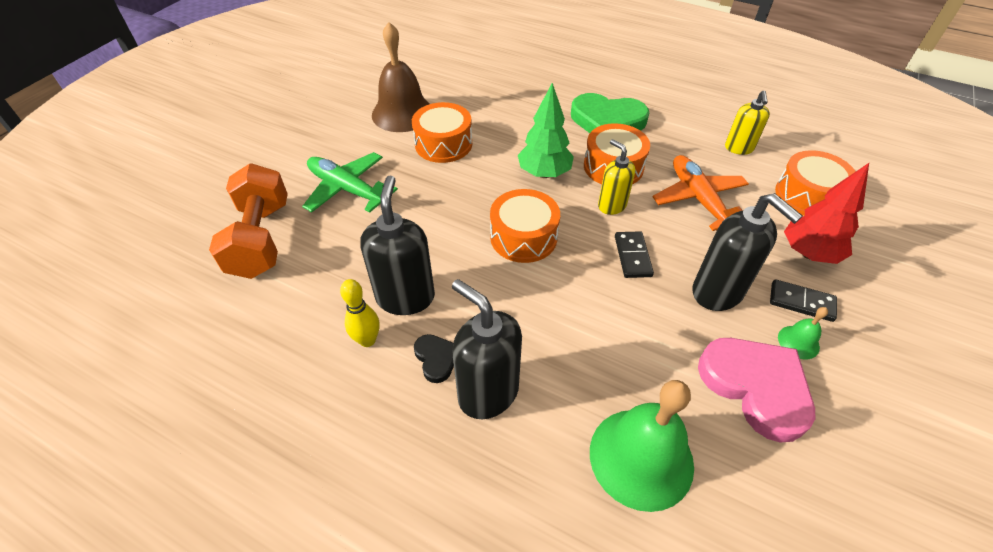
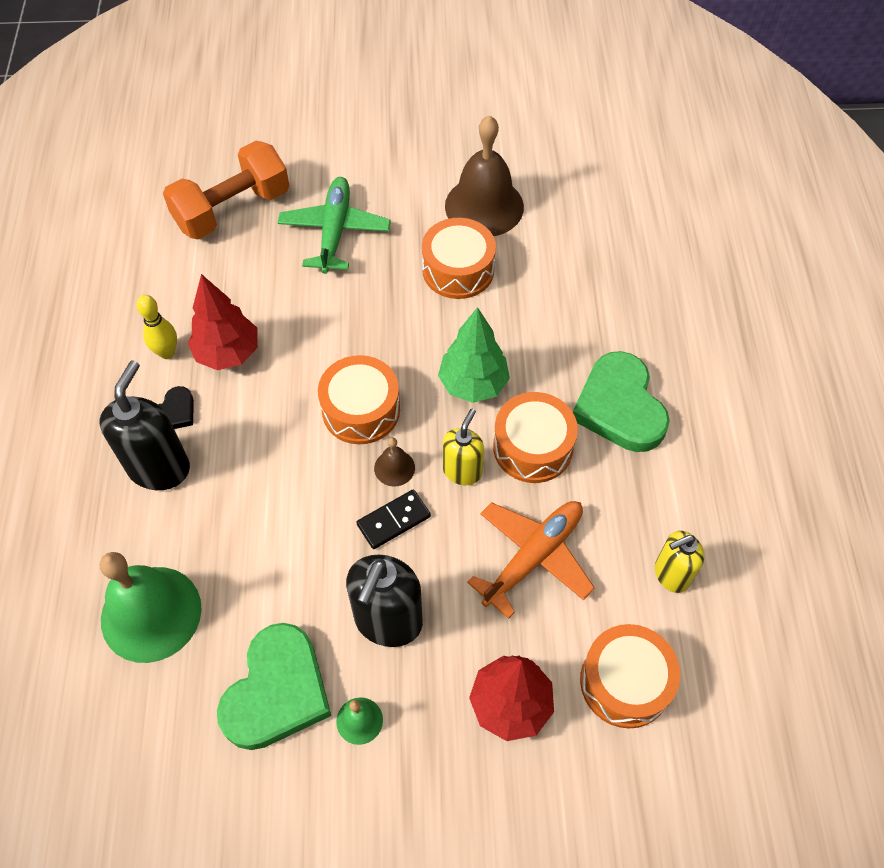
camera: 60 degrees right, 10 degrees up
black soap dispenser [360,176,435,315] -> red tree [188,274,258,370]
pink heart [698,338,815,443] -> green heart [217,623,331,750]
black domino [770,279,837,322] -> none
none -> brown bell [374,437,415,487]

